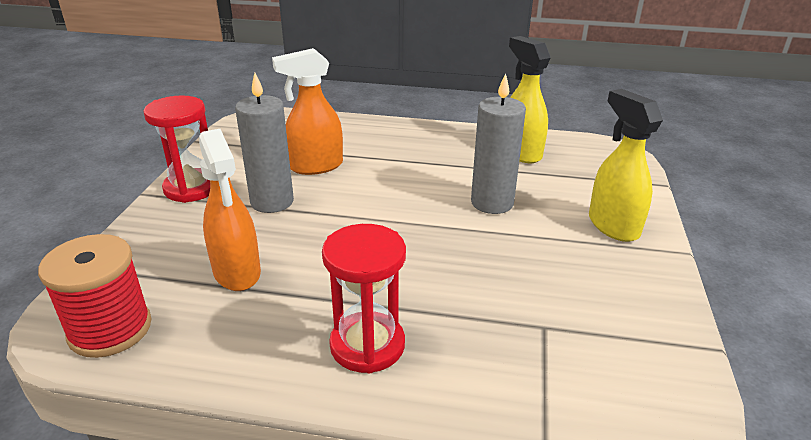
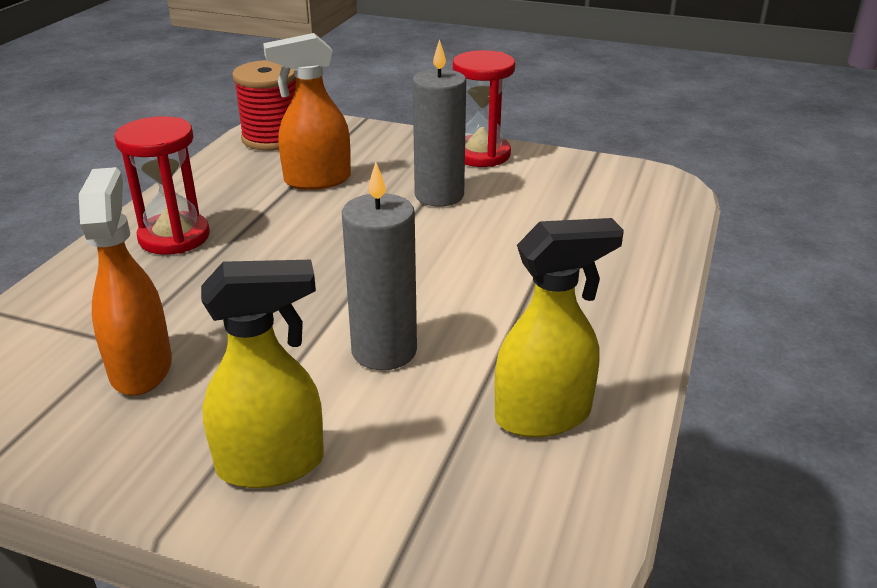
camera: 100 degrees right, 0 degrees up
orange spray bottle [272,48,343,175] -> orange spray bottle moved to [79,167,172,395]

